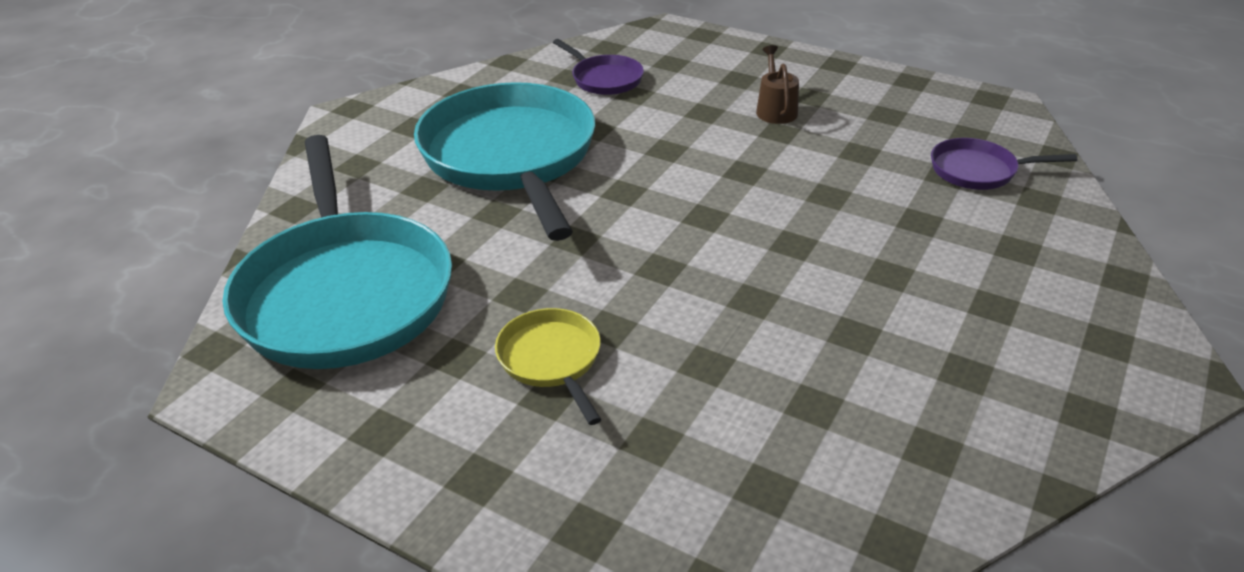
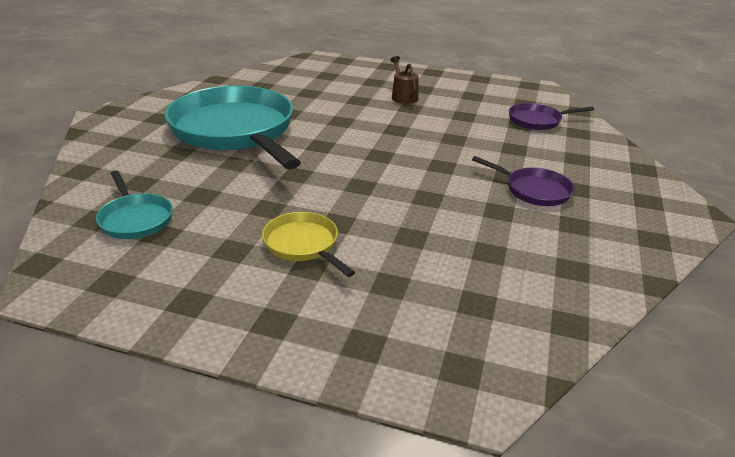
camera: 15 degrees left, 5 degrees down
turquoise pan [223,135,452,369] -> turquoise pan [96,170,173,239], size x0.45
purple pan [553,39,644,95] -> purple pan moved to [472,156,574,206]

